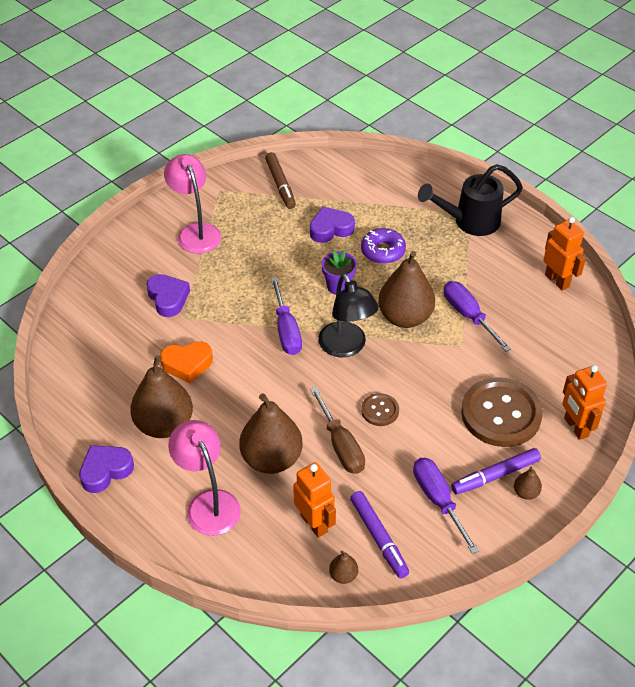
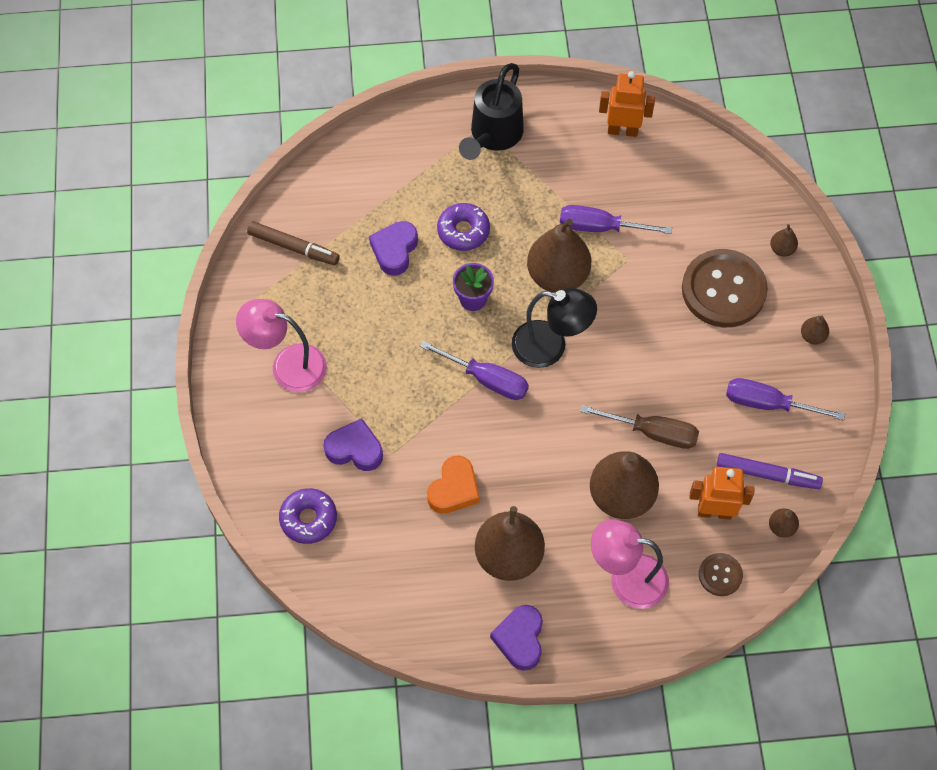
camera: 50 degrees left, 15 degrees up
brown button [361,393,399,426] -> brown button moved to [699,553,743,596]
purple marker [451,448,541,494] -> none
orange robot [562,365,607,440] -> brown pear [770,224,798,257]
none -> purple donut [279,488,337,544]

